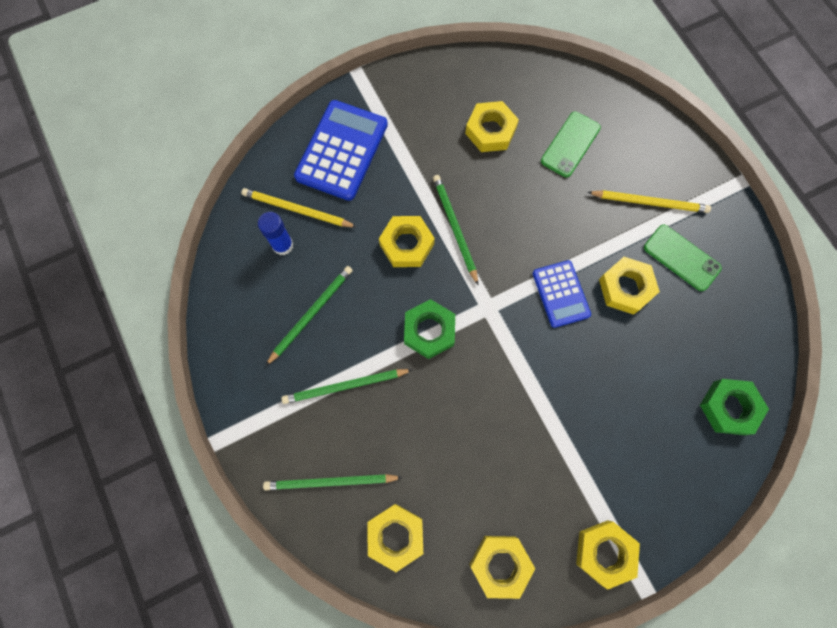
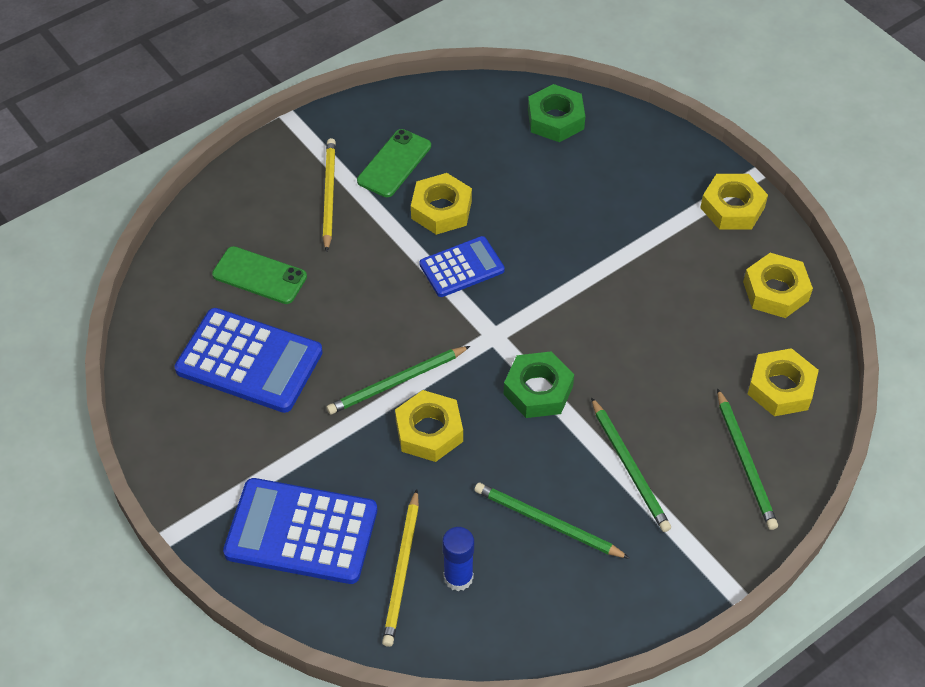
camera: 100 degrees left, 20 degrees down
yellow nut [465,101,519,152] -> blue calculator [175,308,323,413]

